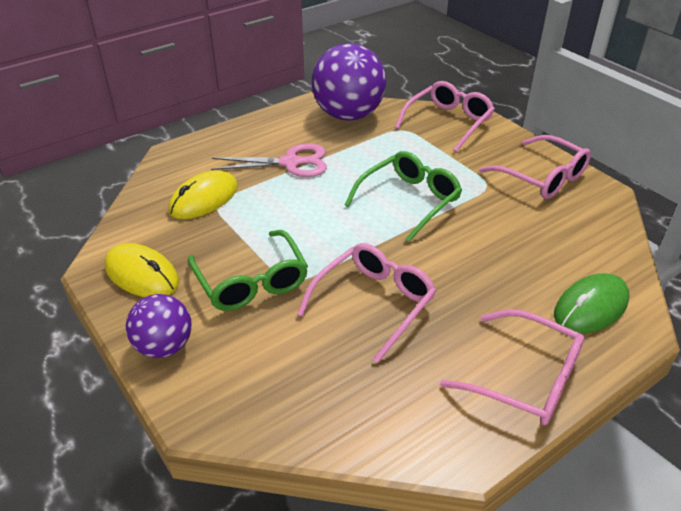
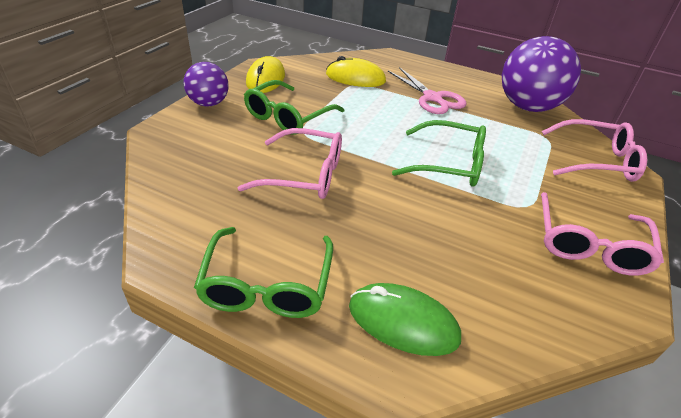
camera: 60 degrees right, 0 degrees up
pink glasses [440,309,585,425] -> green glasses [194,227,333,318]

